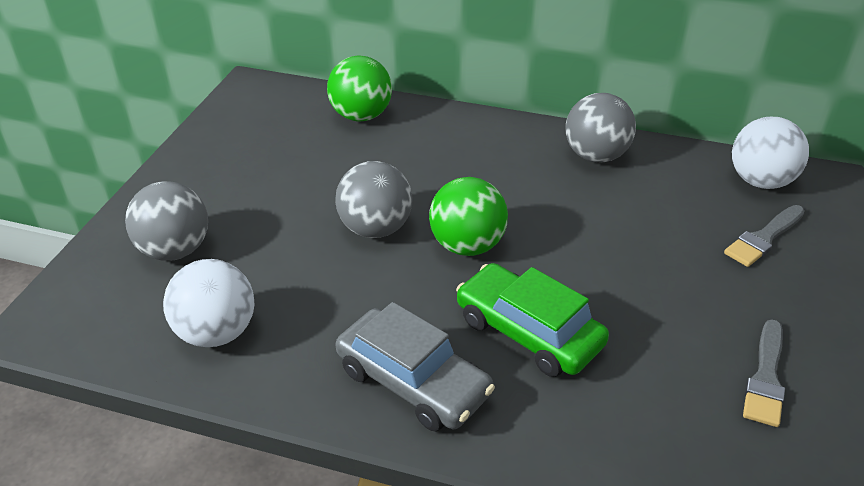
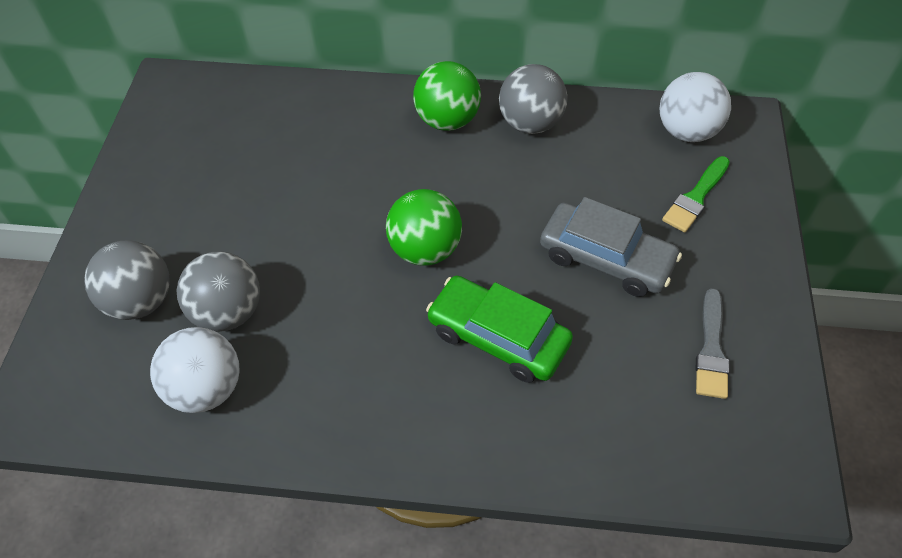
camera: 10 degrees left, 15 degrees up
green ball [327,55,392,121] -> green ball moved to [413,61,481,131]
grey ball [335,161,413,238] -> grey ball moved to [177,251,260,332]
grey car [335,302,495,432] -> grey car moved to [540,197,682,297]
grey brush [724,205,805,267] -> green brush [662,156,730,233]

